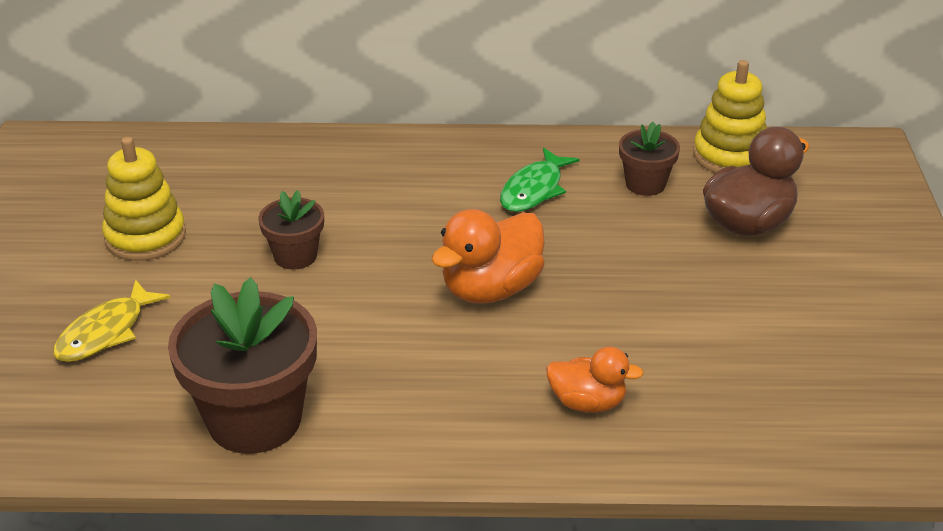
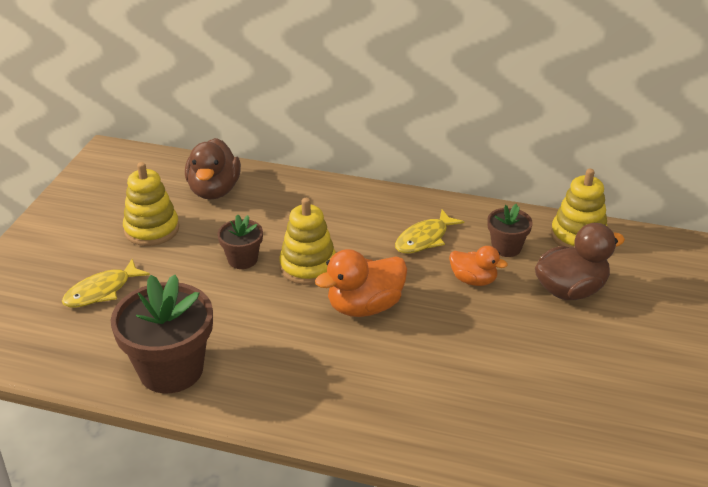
camera: 15 degrees right, 0 degrees up
green fish [500,148,580,212] -> yellow fish [395,210,464,253]
orange duck [546,347,644,413] -> orange duck moved to [449,246,508,286]
none -> brown duck [185,138,241,200]
none -> yellow stacking toy [279,198,336,285]

